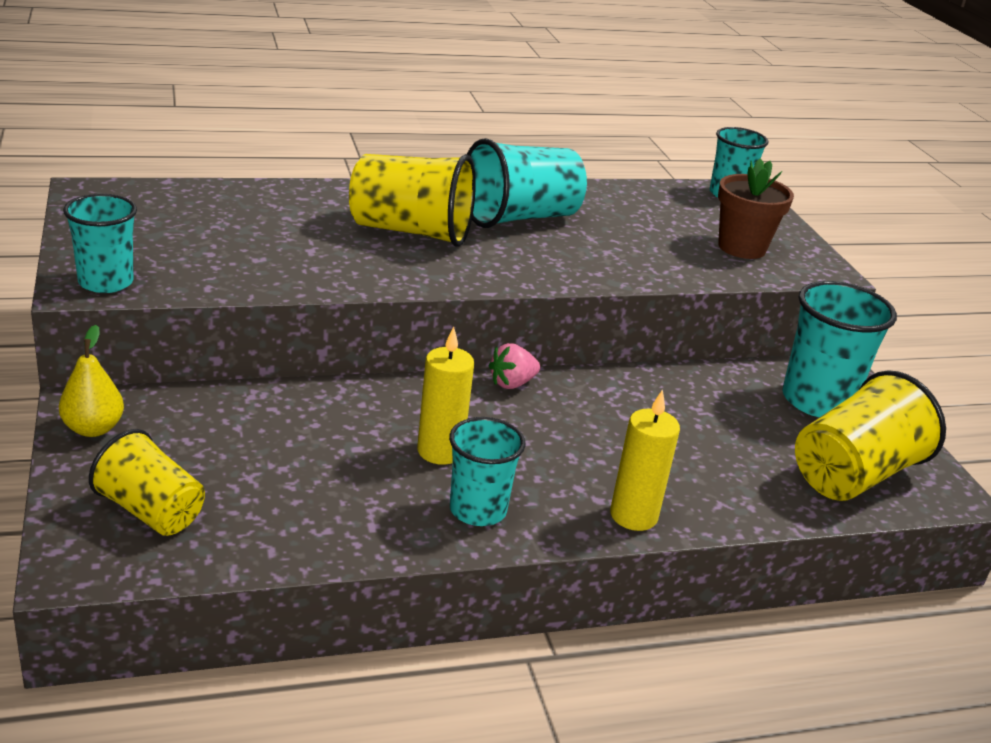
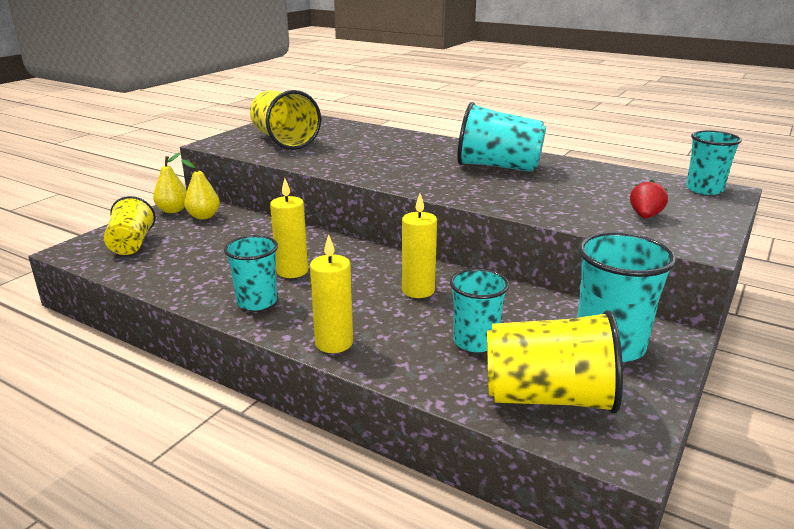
camera: 50 degrees right, 5 degrees down
turquoise cup [63,194,137,293] -> turquoise cup moved to [450,268,509,352]
yellow cup [349,154,476,247] -> yellow cup moved to [250,90,321,150]
pink strawberry [489,343,540,389] -> none
brown flower pot [718,158,794,259] -> red strawberry [630,180,668,218]
none -> yellow pear [181,159,220,219]
none -> yellow candle [402,194,437,298]

